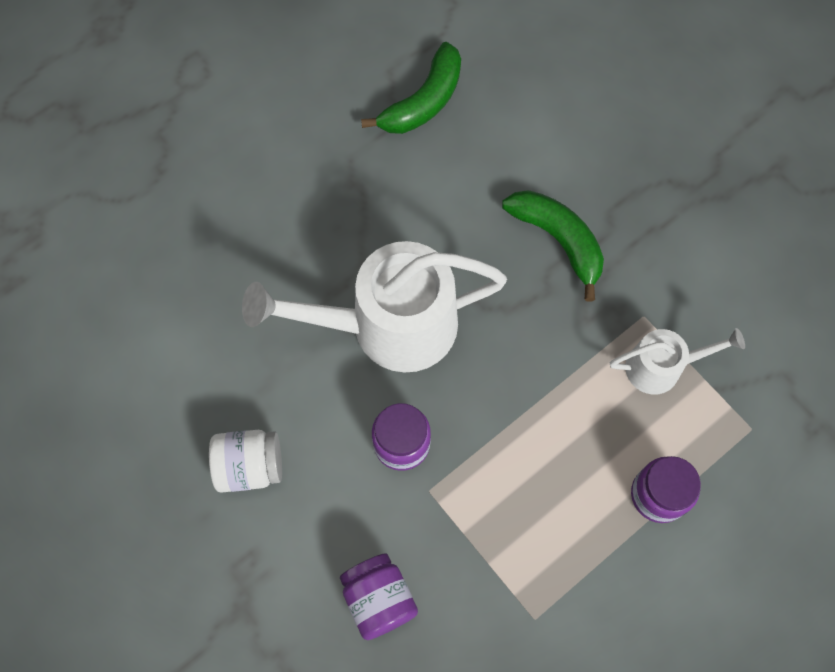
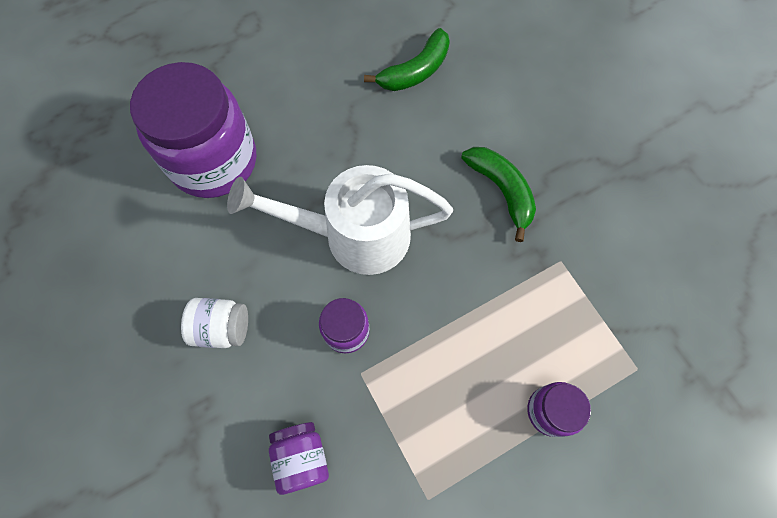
camera: 10 degrees right, 0 degrees up
white watering can [610,328,745,395] -> none
none -> purple jar [130,62,256,198]

